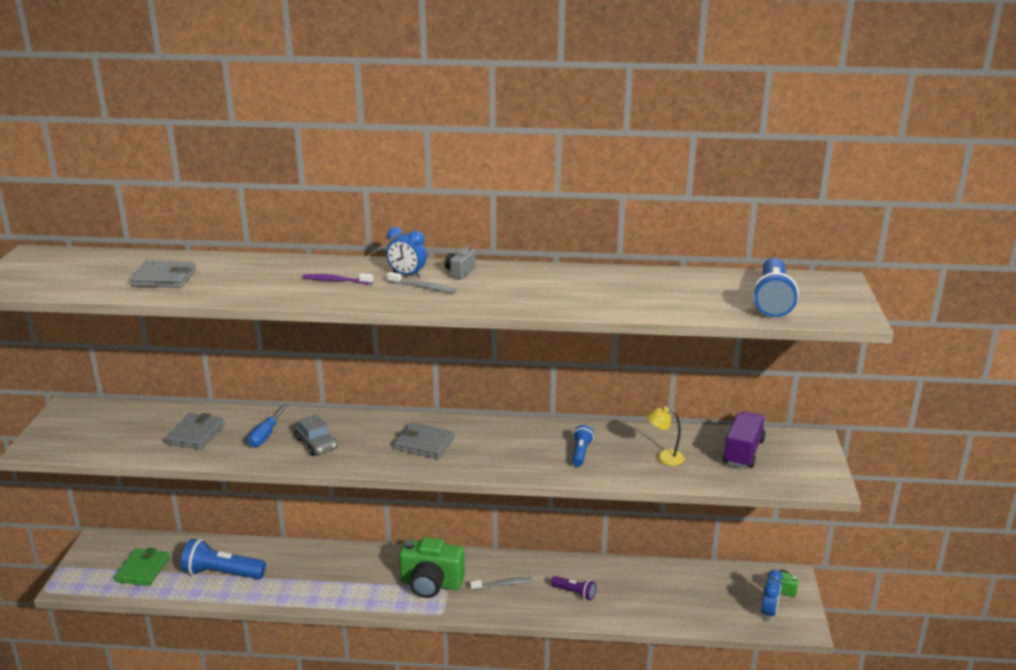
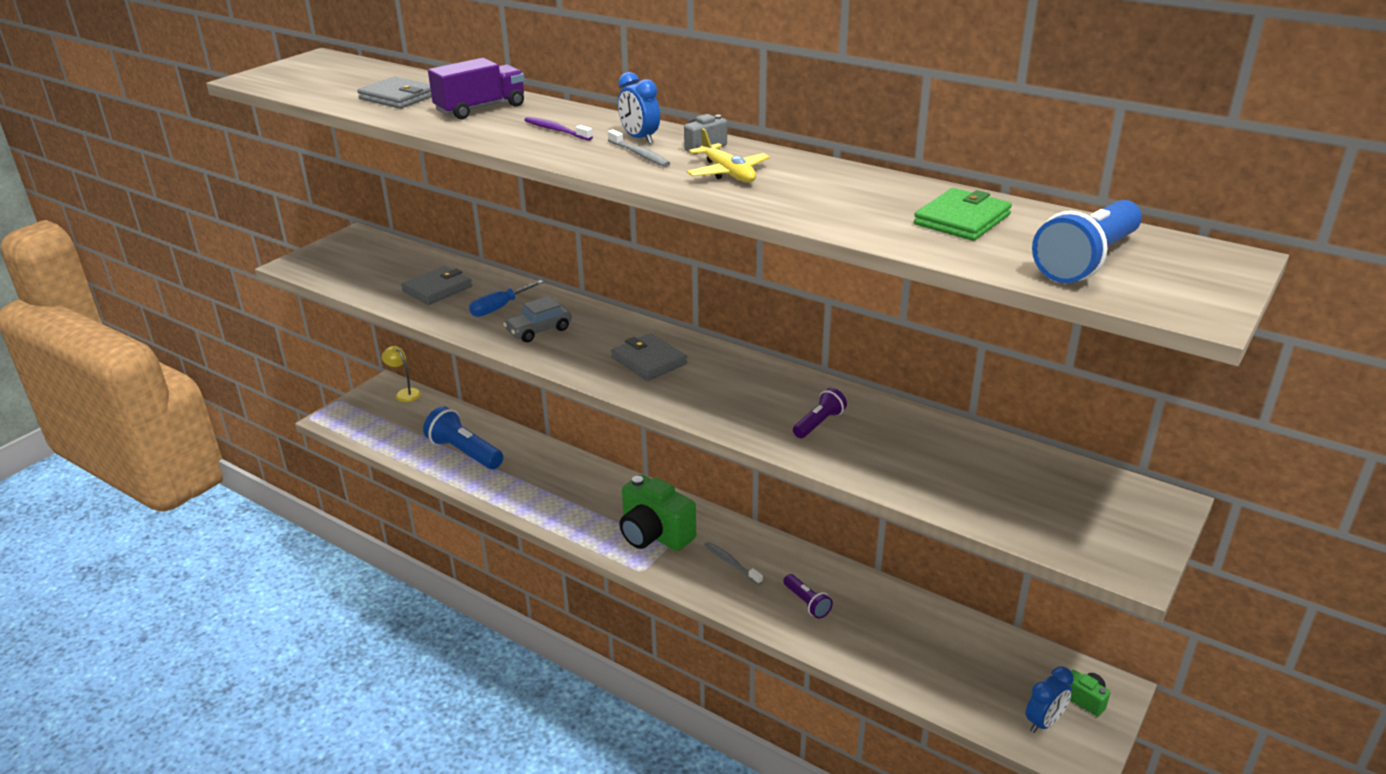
camera: 30 degrees right, 5 degrees up
green wallet [114,548,170,586] -> green wallet moved to [914,188,1012,241]
grey car [295,414,338,456] -> grey car turned 60 degrees clockwise [503,296,572,342]
grey toothbrush [470,577,532,590] -> grey toothbrush turned 150 degrees counterclockwise [704,541,763,585]
blue flashlight [572,425,594,467] -> purple flashlight [793,388,847,438]
yellow lamp [647,407,685,466] -> yellow lamp moved to [382,346,421,402]
purple truck [723,411,766,468] -> purple truck moved to [428,58,524,119]
none -> yellow plane [687,128,770,182]

